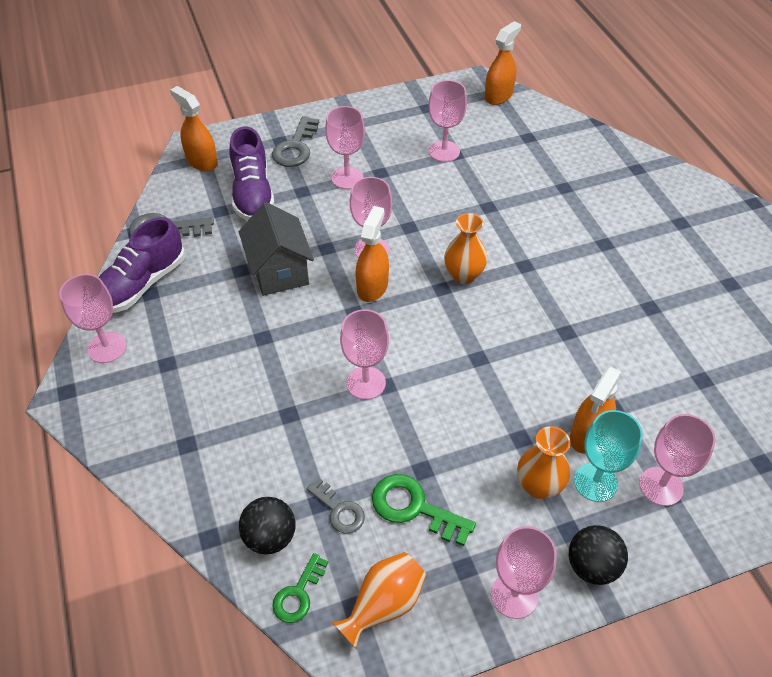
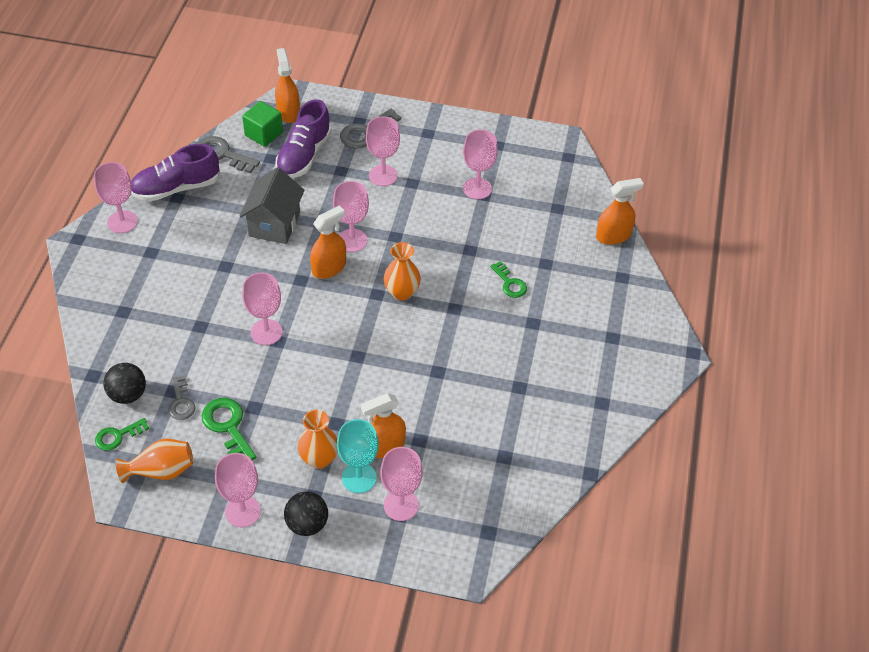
camera: 30 degrees right, 0 degrees up
orange spray bottle [485,21,521,105] -> orange spray bottle moved to [596,178,644,245]
none -> green cube [242,101,283,147]
none -> green key [490,261,527,298]

